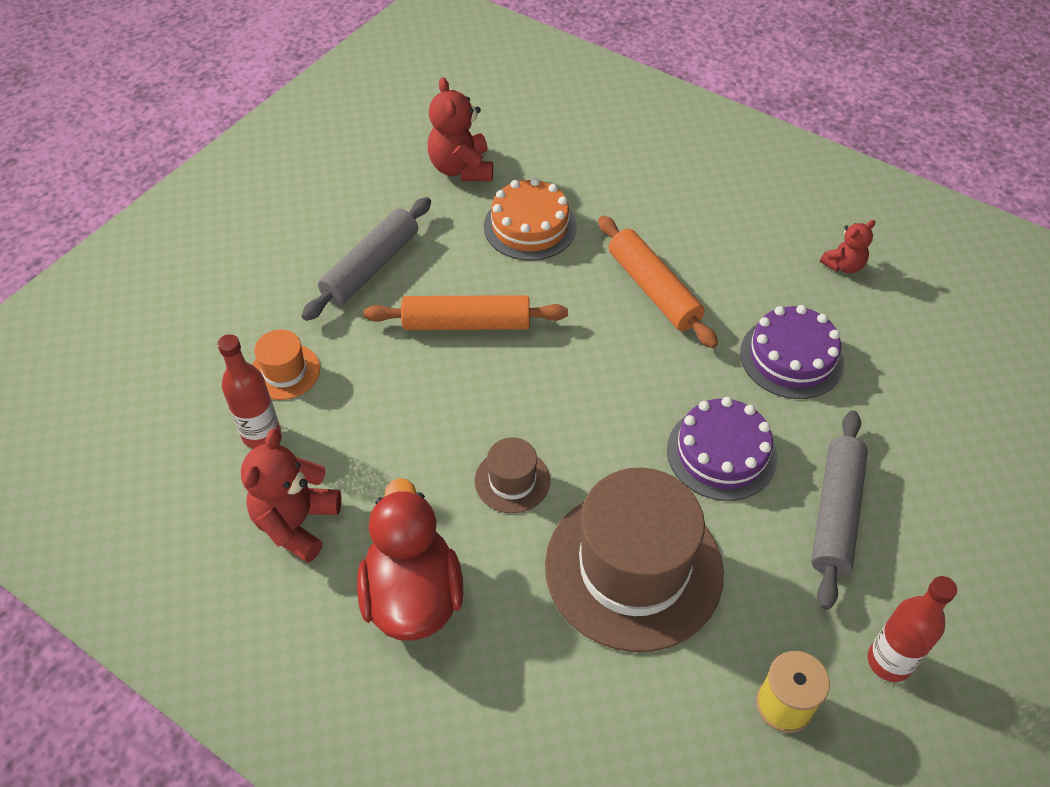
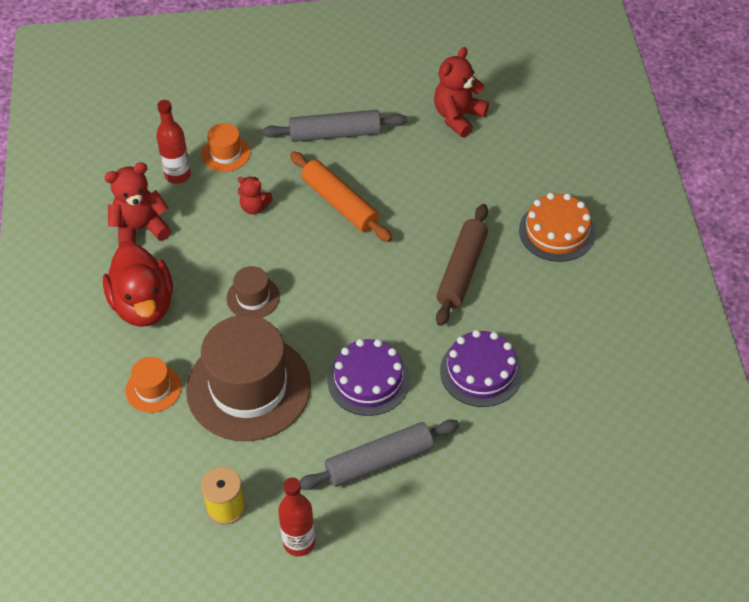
camera: 50 degrees right, 0 degrees up
red duck [357,478,463,641] -> red duck turned 120 degrees clockwise [103,242,173,327]
orange cake [484,178,577,261] -> orange cake moved to [519,193,596,262]
orange rolling pin [598,215,718,348] -> brown rolling pin [436,204,488,326]
red teddy bear [820,220,875,274] -> red teddy bear moved to [237,176,273,214]
none -> orange hat [125,357,182,413]

